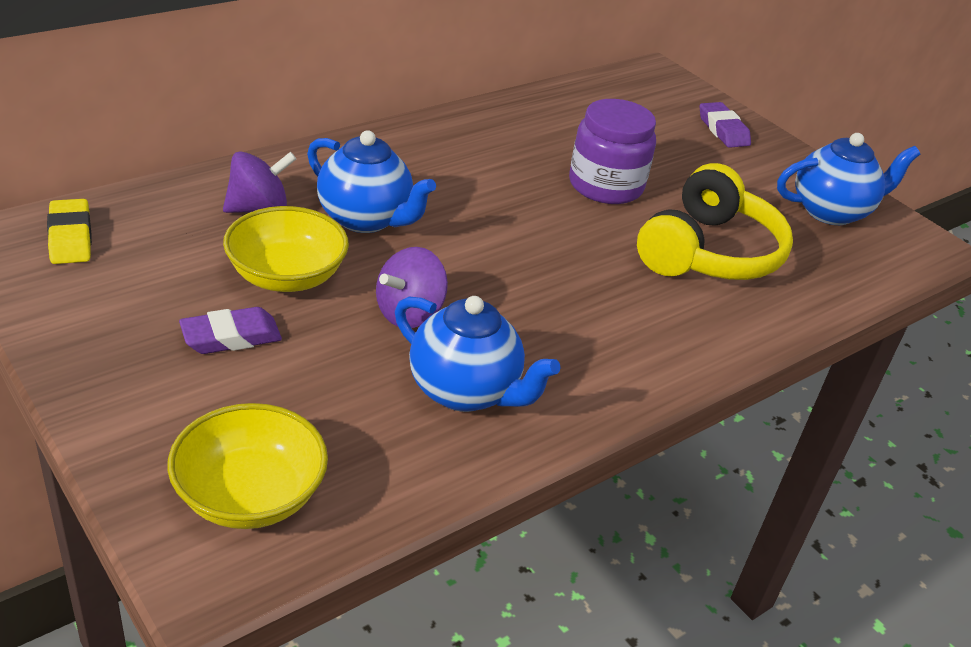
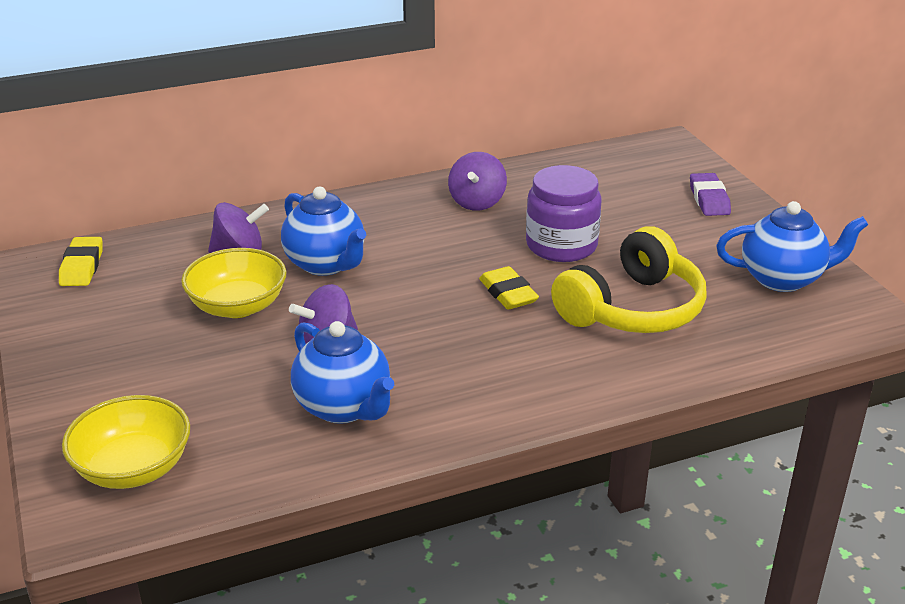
camera: 20 degrees right, 5 degrees down
purple eraser [179,307,282,354] -> none
none -> purple spinning top [448,152,507,211]
none -> yellow eraser [479,266,539,309]

